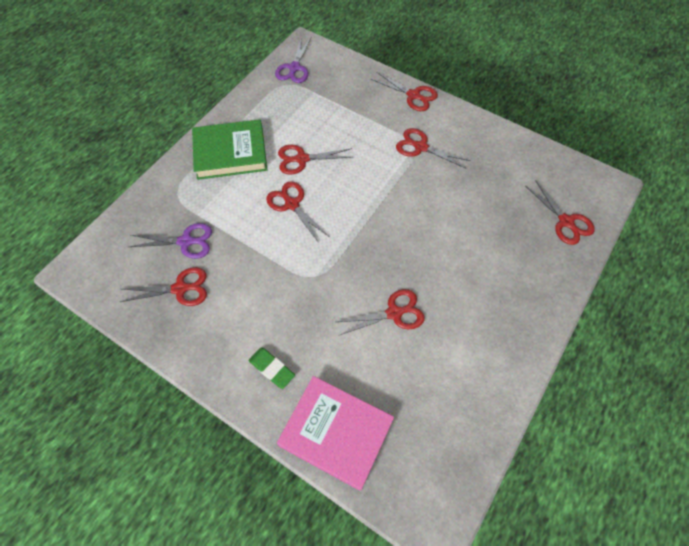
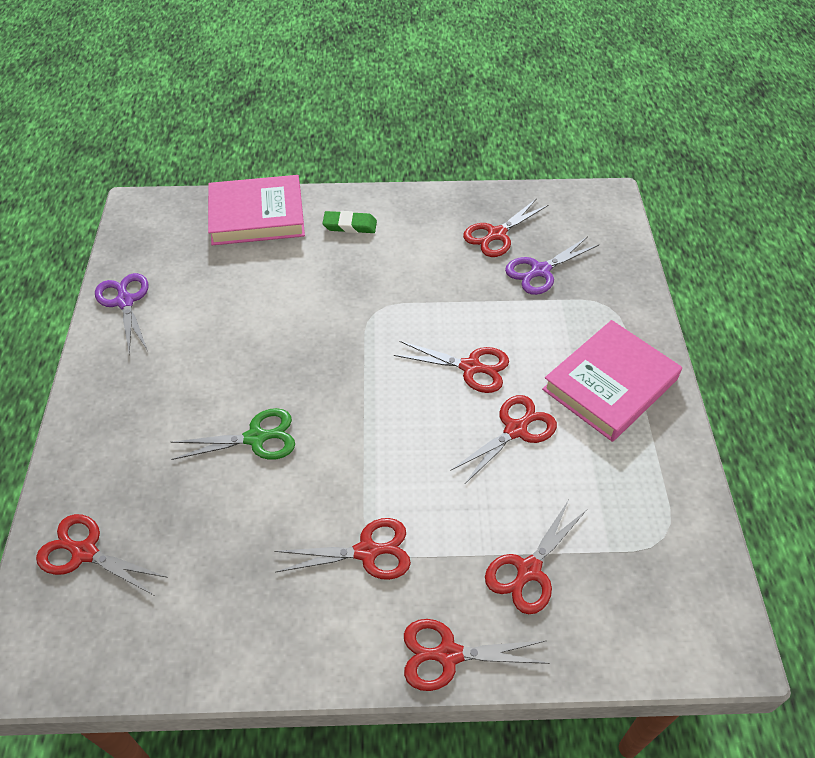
camera: 145 degrees right, 10 degrees down
green book [192,119,267,180] -> pink book [542,320,682,442]
purple scissors [275,36,311,83] -> purple scissors moved to [95,273,148,356]
red scissors [336,289,425,336] -> red scissors moved to [485,501,587,614]
none -> green scissors [171,408,295,460]

